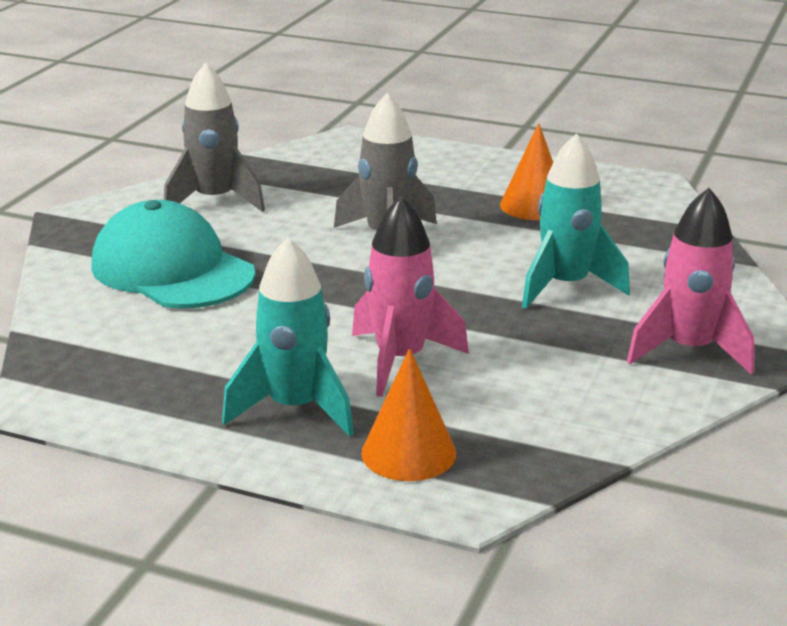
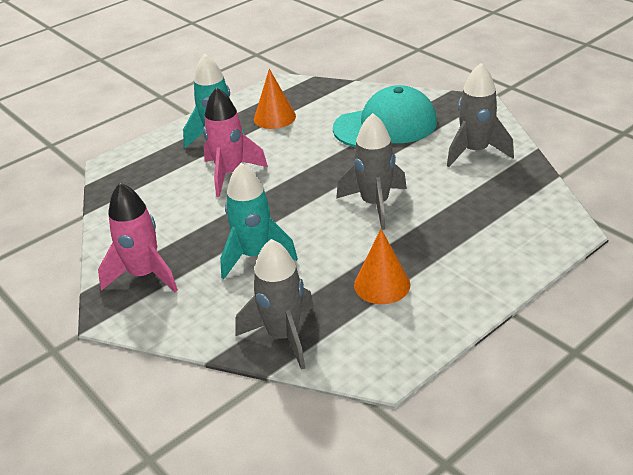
camera: 120 degrees right, 10 degrees up
orange cone [361,348,456,481] -> orange cone moved to [254,69,296,129]
none -> grey rocket [236,239,314,370]

